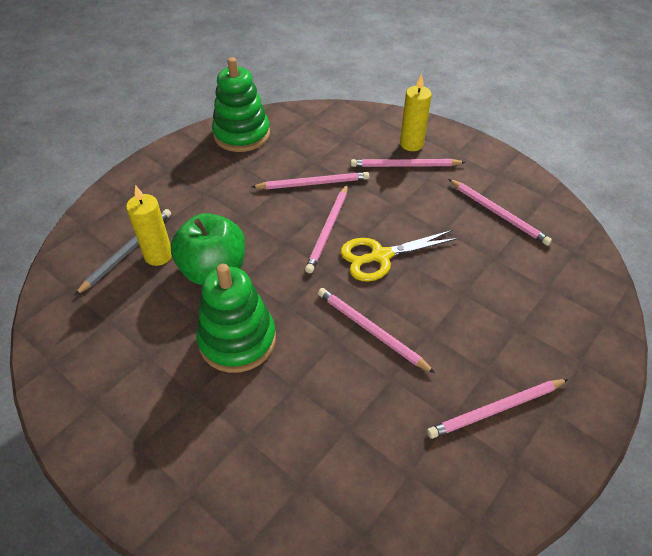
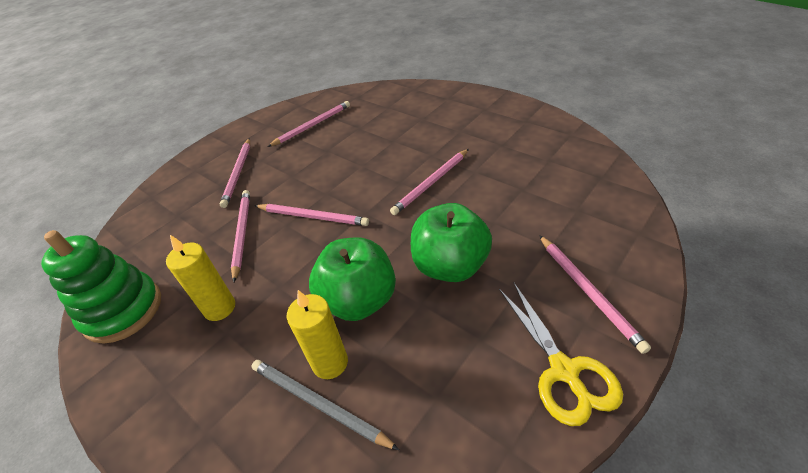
camera: 85 degrees left, 5 degrees down
green stacking toy [196,264,276,373] -> green apple [411,203,492,282]
yellow scissors [341,230,459,281] -> yellow scissors moved to [499,283,623,426]
yellow candle [400,74,432,151] -> yellow candle moved to [166,235,235,321]
pink pencil [427,379,568,439] -> pink pencil moved to [539,235,651,354]

